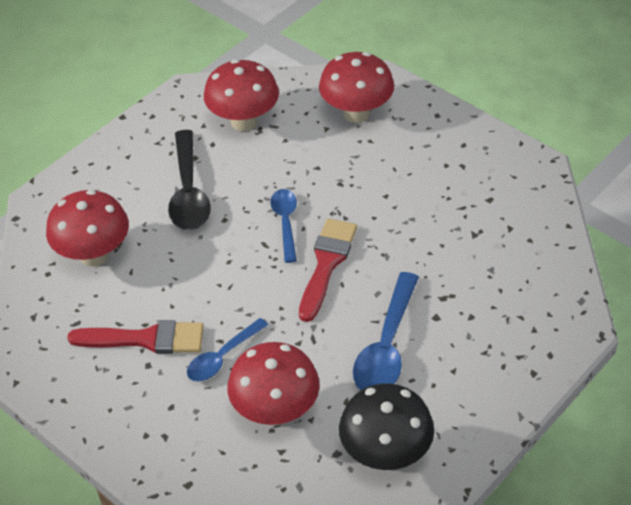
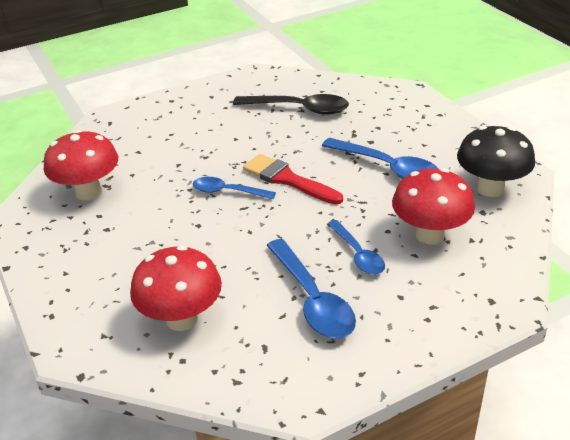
camera: 70 degrees left, 10 degrees down
red brush [67,320,204,354] -> blue spoon [266,239,356,339]
black spoon [168,130,211,230] -> black spoon moved to [233,94,349,115]
red mushroom [319,52,394,123] -> none

